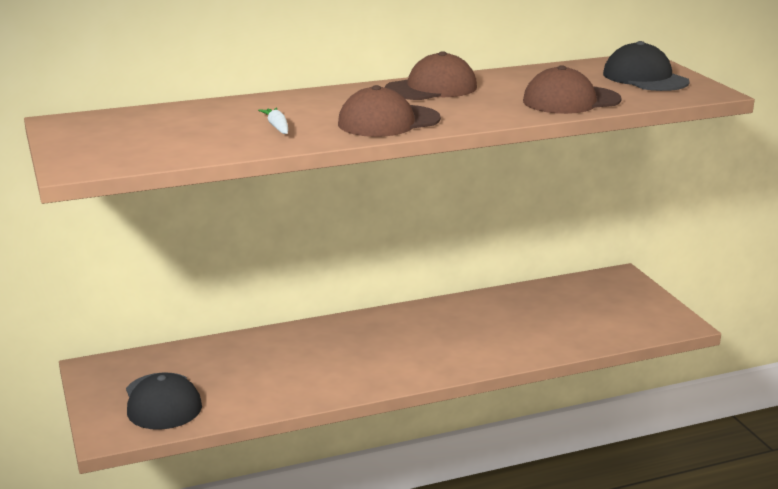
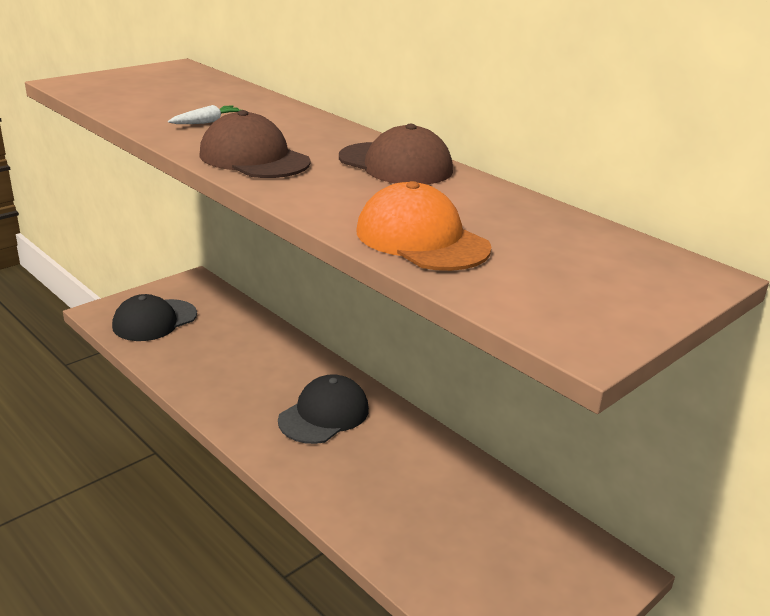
camera: 65 degrees right, 5 degrees up
brown cap [523,65,622,114] -> orange cap [356,181,491,271]
black cap [603,41,690,91] -> black cap moved to [278,374,369,444]

